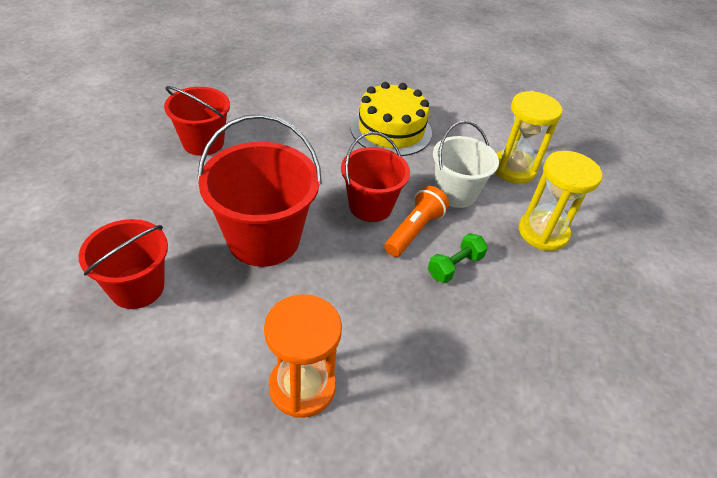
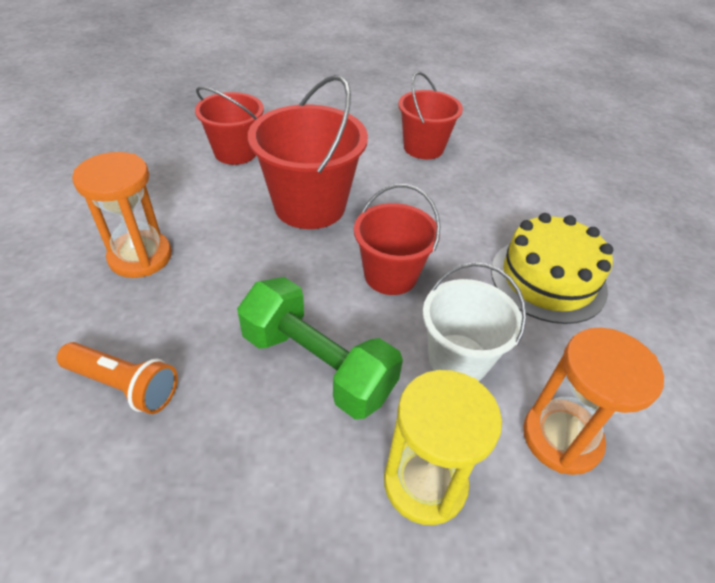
camera: 80 degrees right, 0 degrees up
orange flashlight [384,186,449,257] -> orange flashlight moved to [57,342,178,414]
green dumbbell [428,233,488,283] -> green dumbbell [237,277,403,419], size x1.95
yellow hourglass [495,91,562,184] -> orange hourglass [523,327,664,475]

